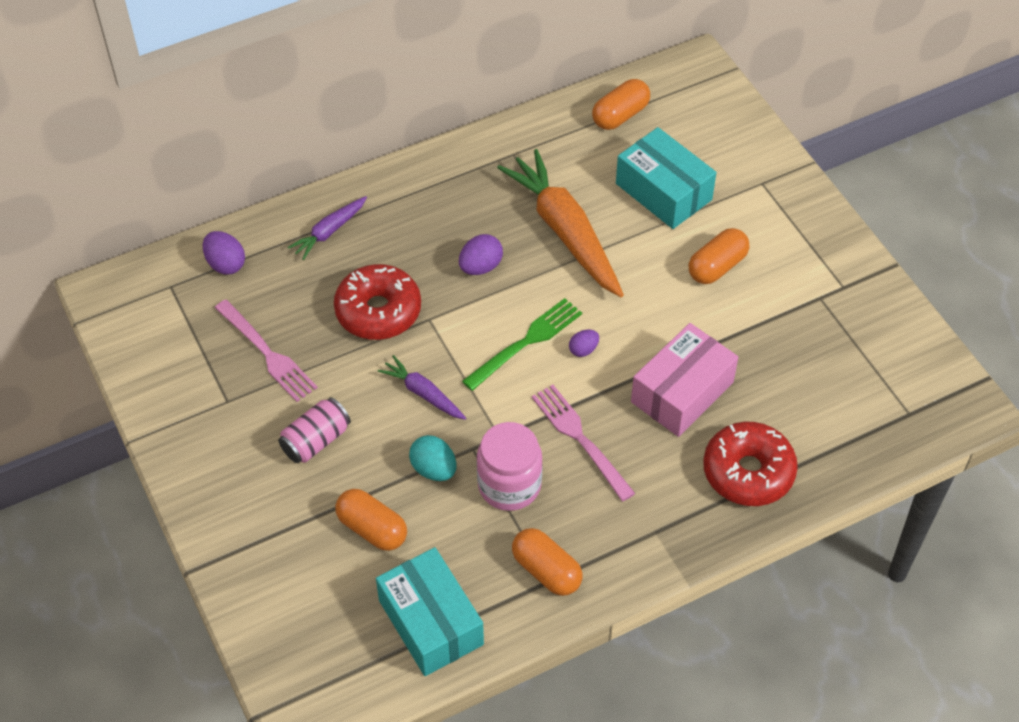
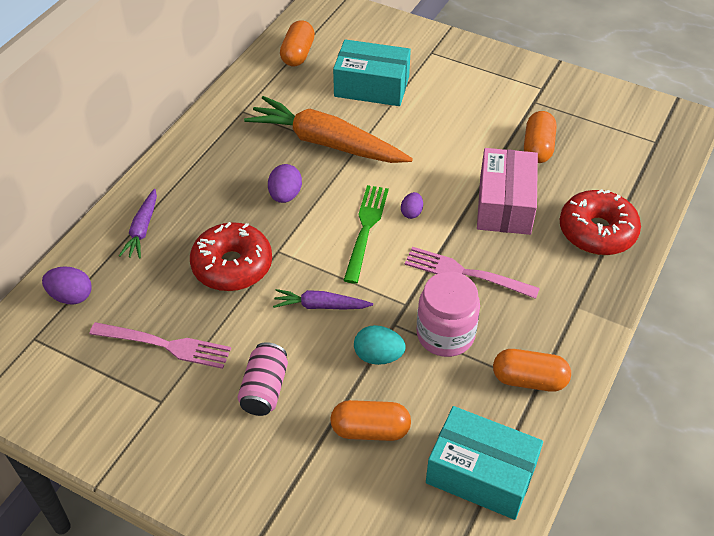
camera: 35 degrees left, 5 degrees down
orange capsule [688,228,749,284] -> orange capsule moved to [524,111,557,163]

